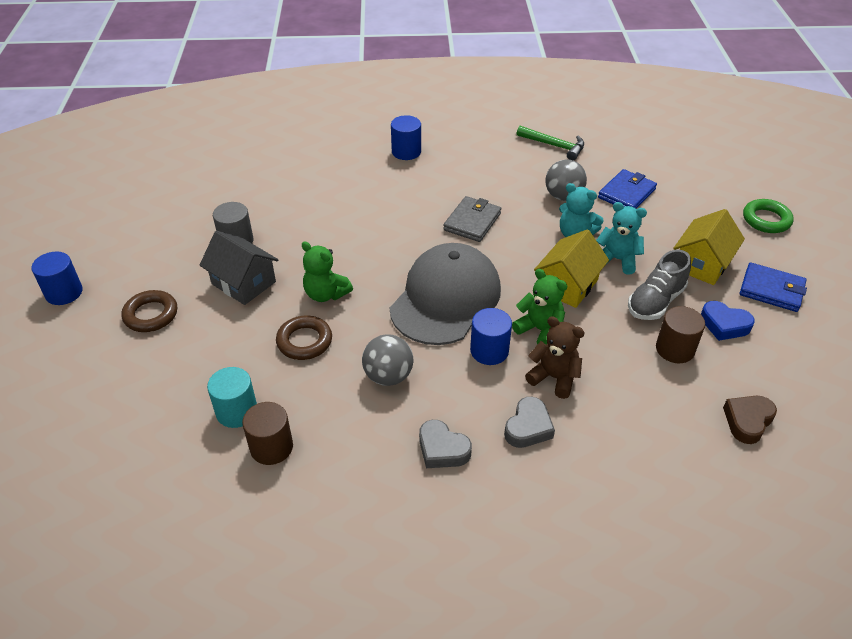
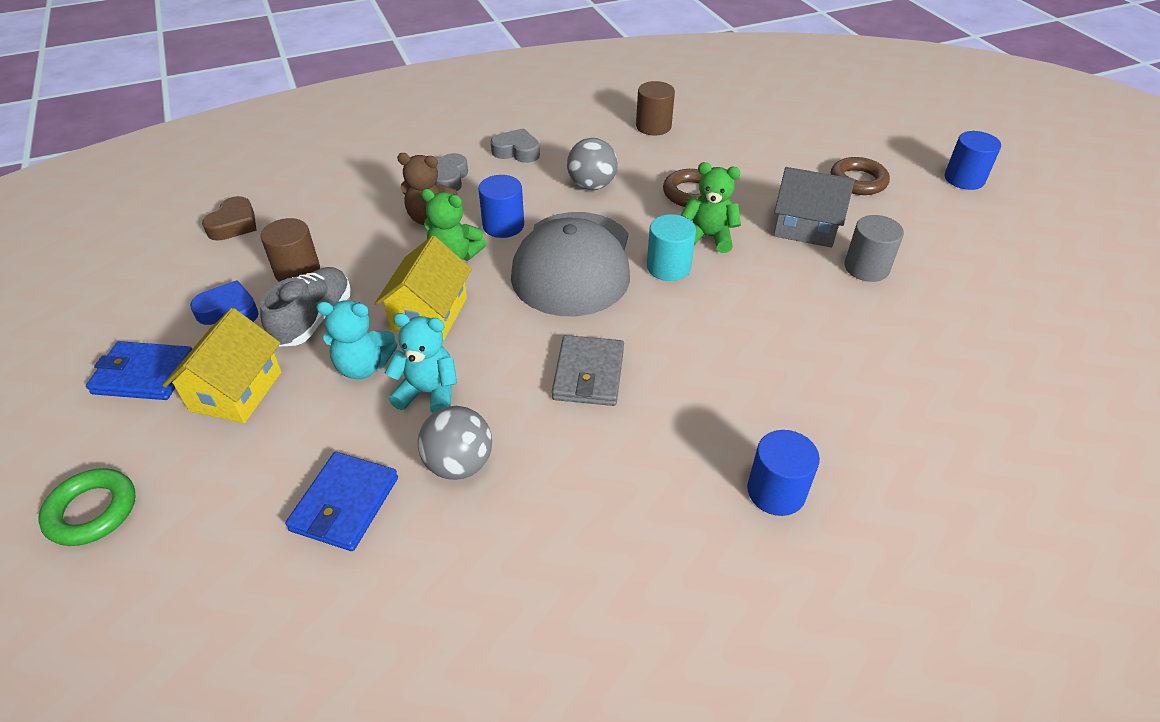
camera: 160 degrees right, 0 degrees up
turquoise cylinder [207,367,257,428] -> turquoise cylinder moved to [647,214,696,281]
green hammer [517,126,584,160] -> none

